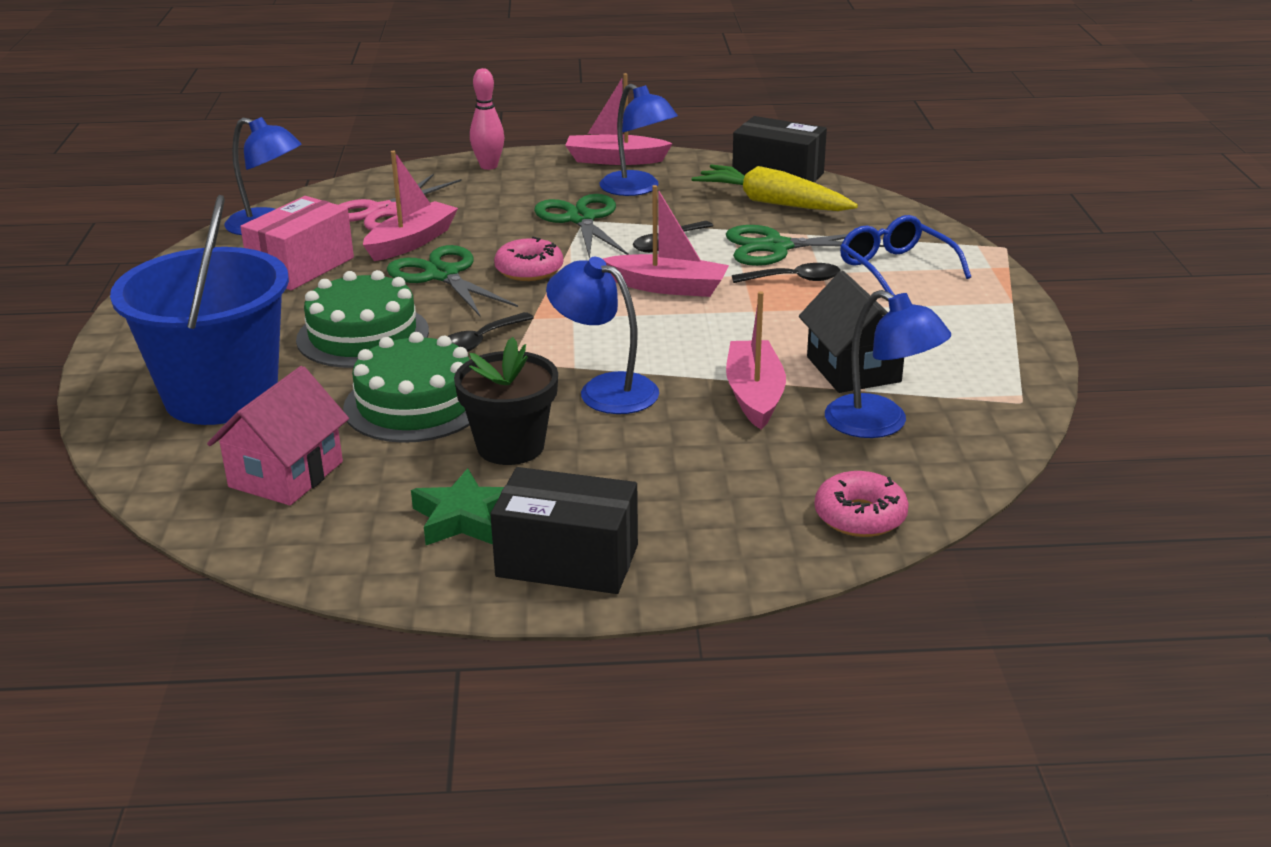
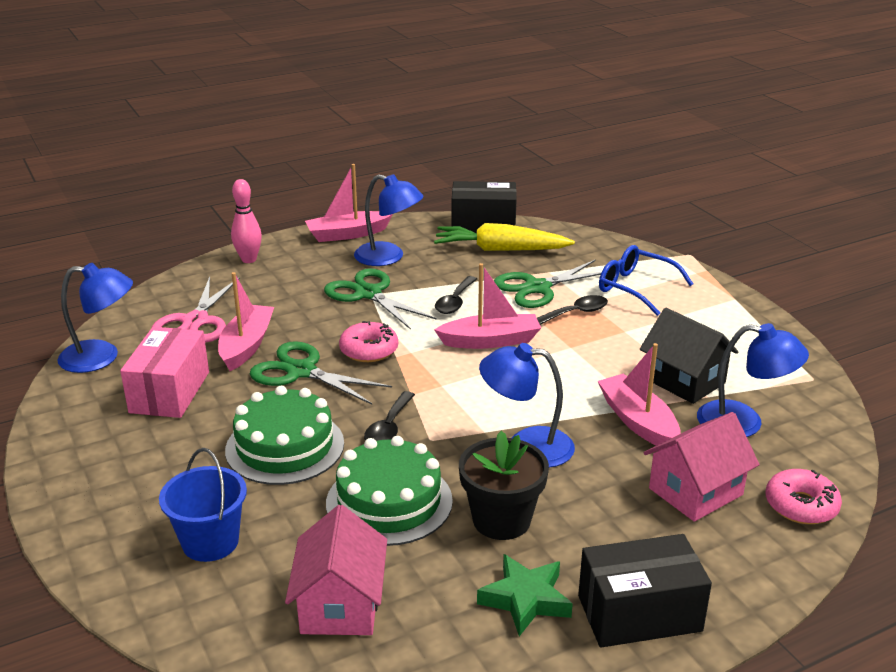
camera: 25 degrees left, 0 degrees up
blue bucket [110,195,289,425] -> blue bucket [159,448,247,562], size x0.54
none -> pink house [644,412,760,522]

